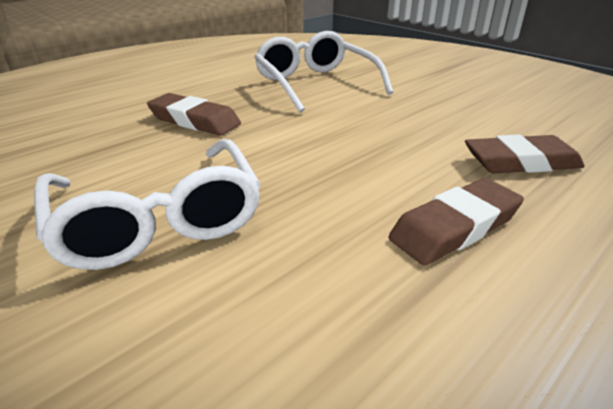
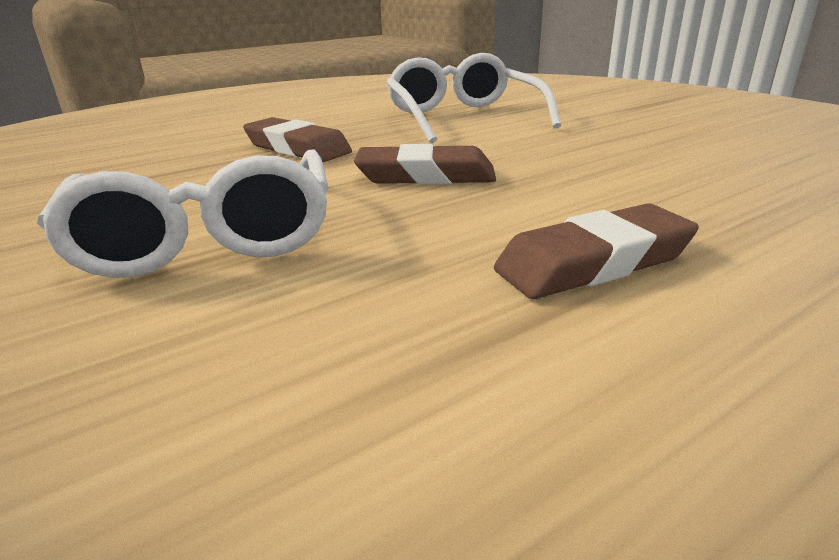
camera: 10 degrees right, 5 degrees down
brown eraser [465,134,585,173] -> brown eraser moved to [354,144,496,184]

